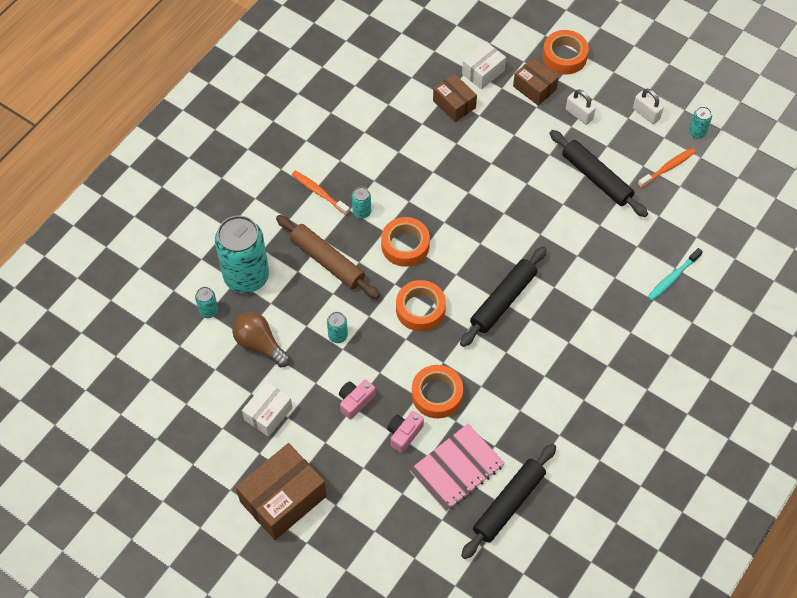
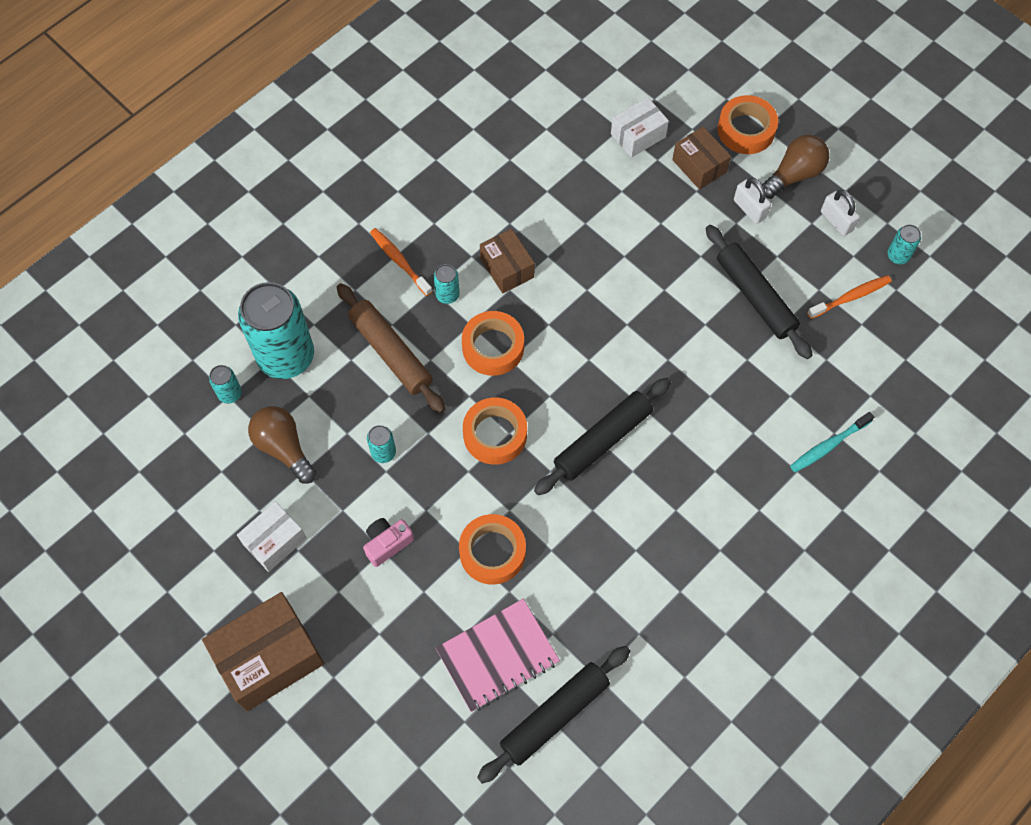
camera: 10 degrees right, 5 degrees up
pink camera [387,411,424,453] -> none
brown box [433,74,477,122] -> brown box moved to [480,229,535,293]
none -> brown light bulb [762,135,829,199]

